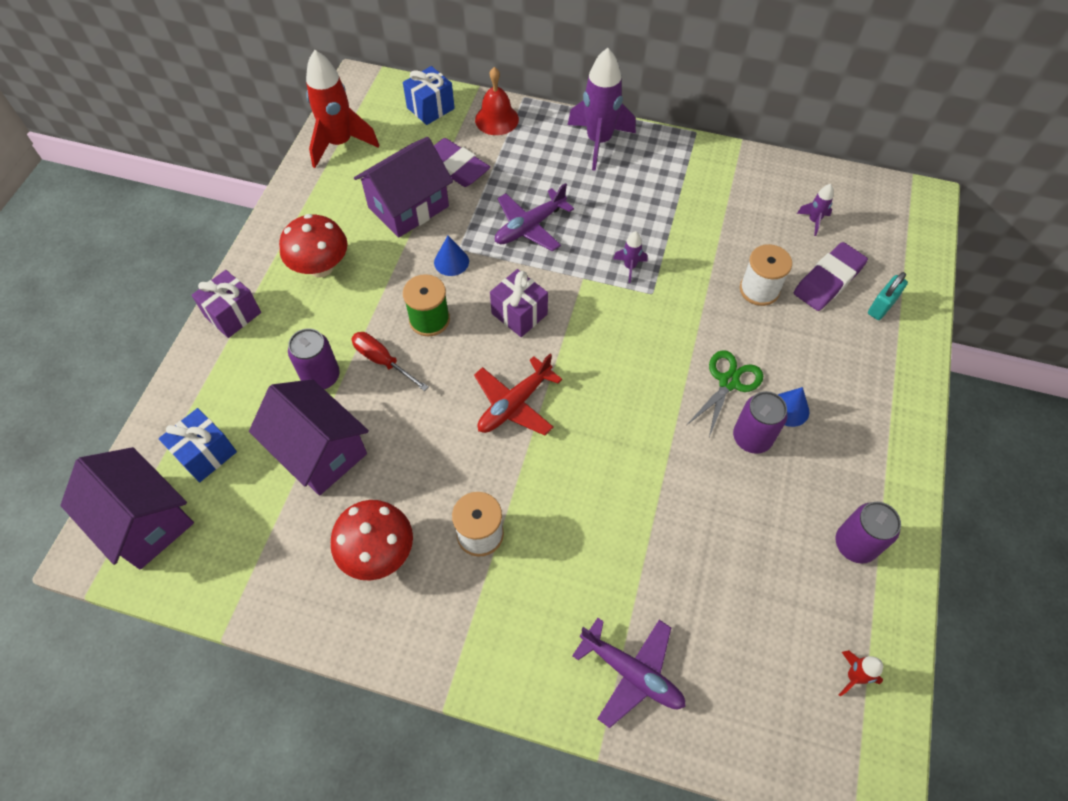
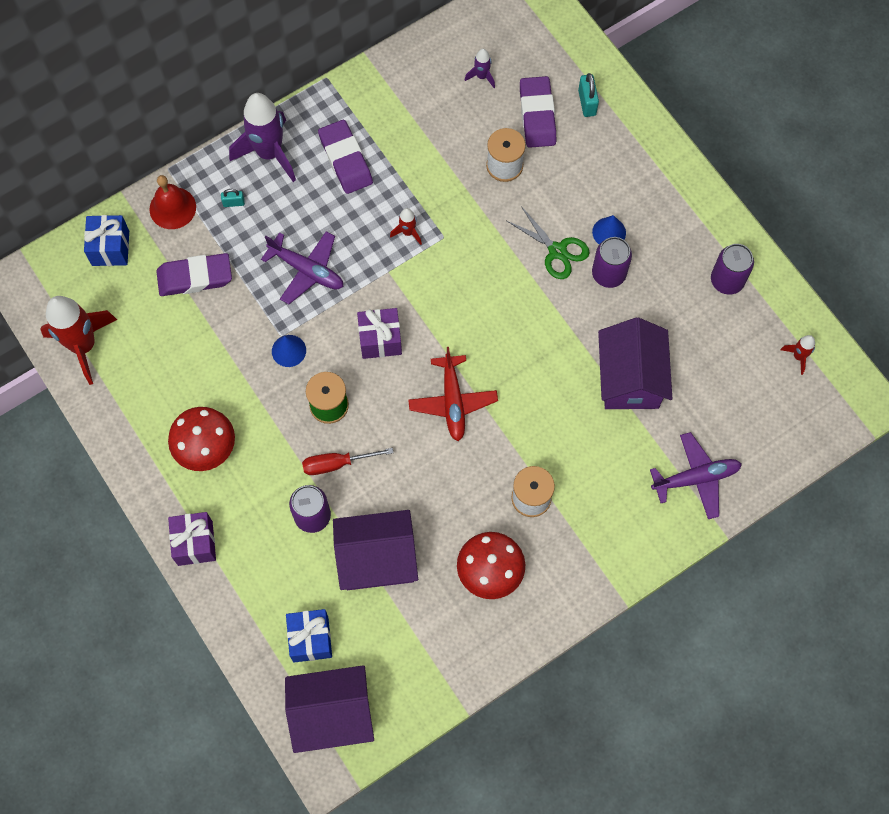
camera: 50 degrees left, 10 degrees up
purple house [354,137,453,238] -> purple house moved to [598,318,672,409]
purple plane [495,183,574,251] -> purple plane turned 60 degrees counterclockwise [261,231,343,304]
purple rocket [613,231,648,283] -> red rocket [390,208,422,245]
green scissors [687,350,763,437] -> green scissors turned 150 degrees clockwise [507,206,590,279]
none -> turquoise padlock [221,189,245,207]
none -> purple eraser [318,120,373,194]

